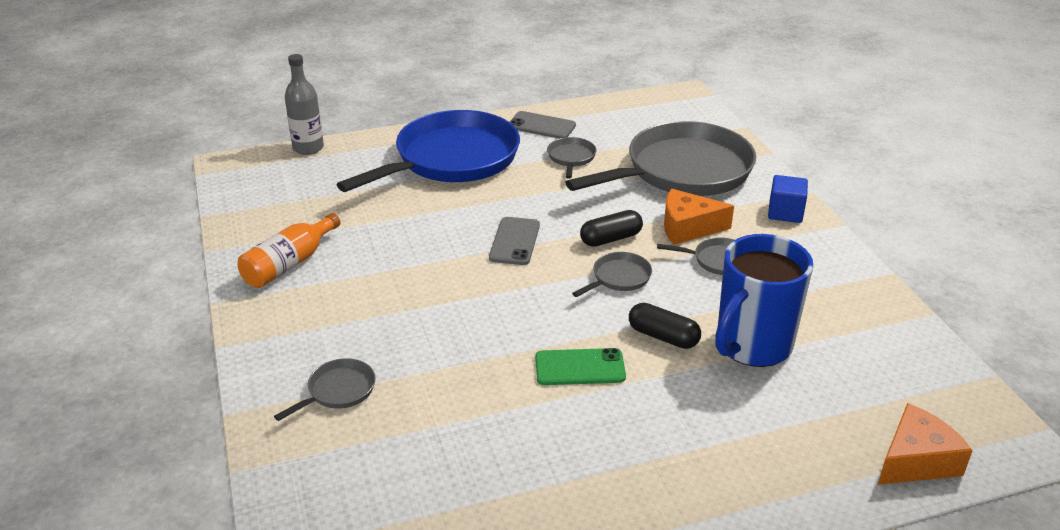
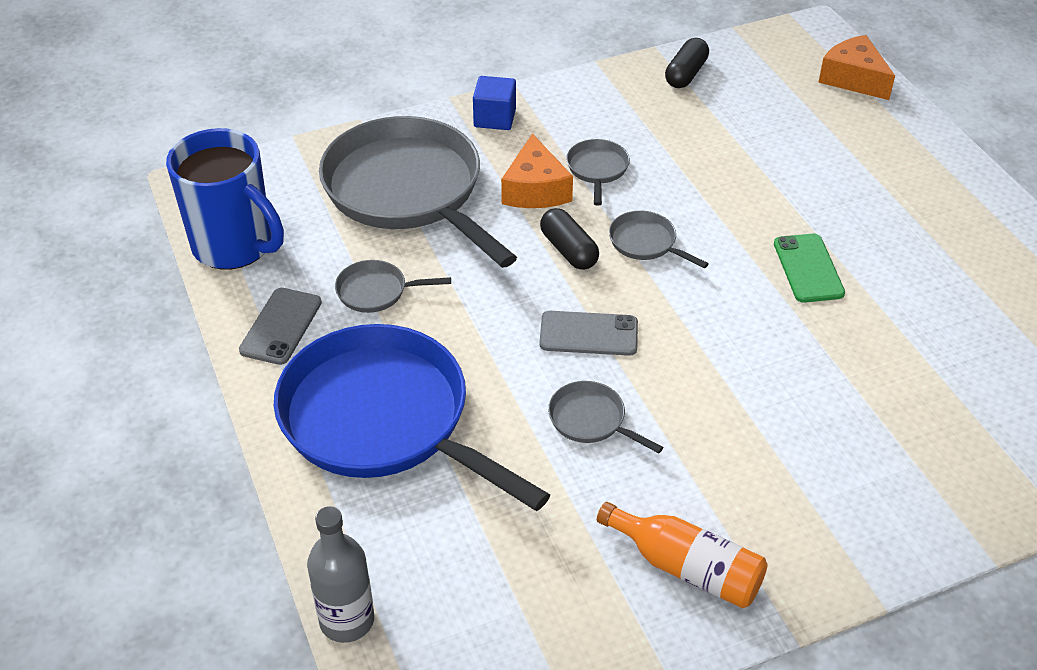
camera: 95 degrees left, 10 degrees up
grey pan [274,358,376,421] -> grey pan moved to [548,381,663,453]
black capsule [629,303,701,349] -> black capsule moved to [665,38,709,88]
blue mug [715,234,813,367] -> blue mug moved to [166,128,284,270]

